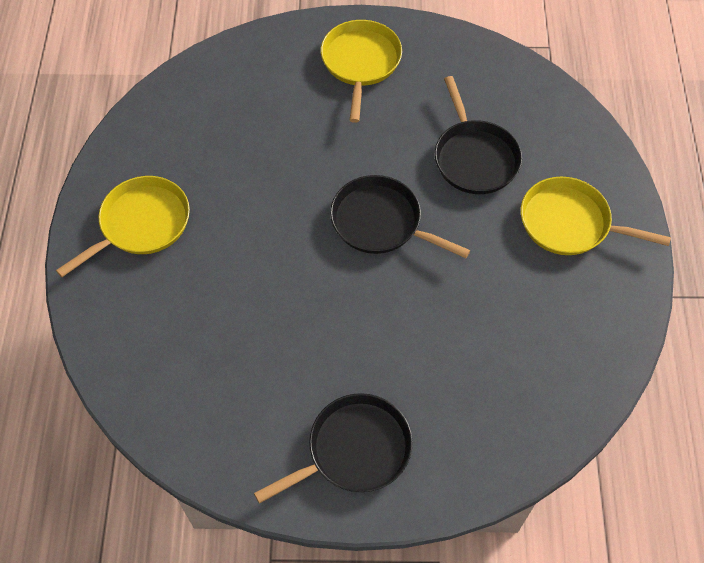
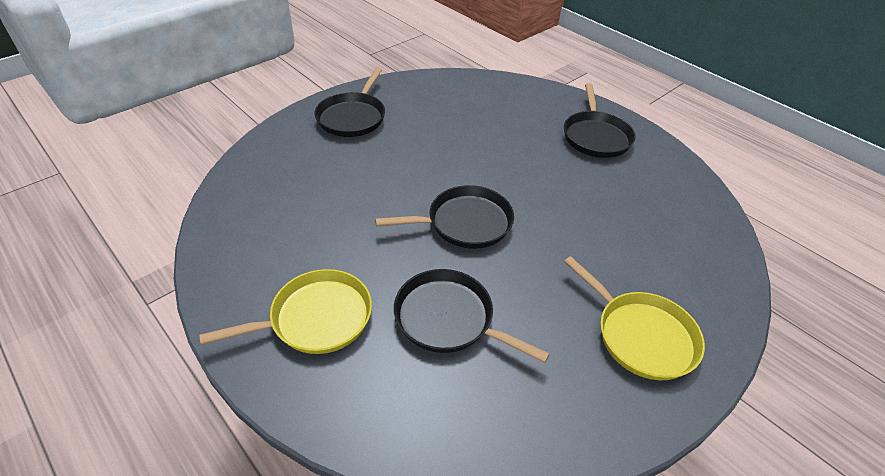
camera: 135 degrees right, 15 degrees down
yellow pan [56,176,190,277] -> black pan [564,83,636,158]

